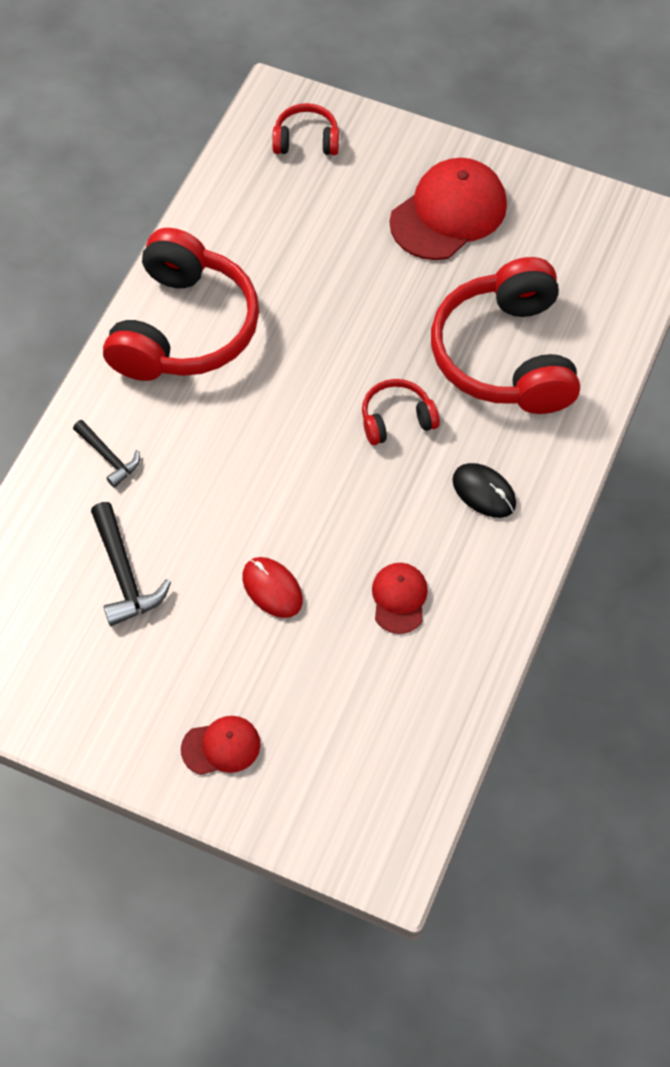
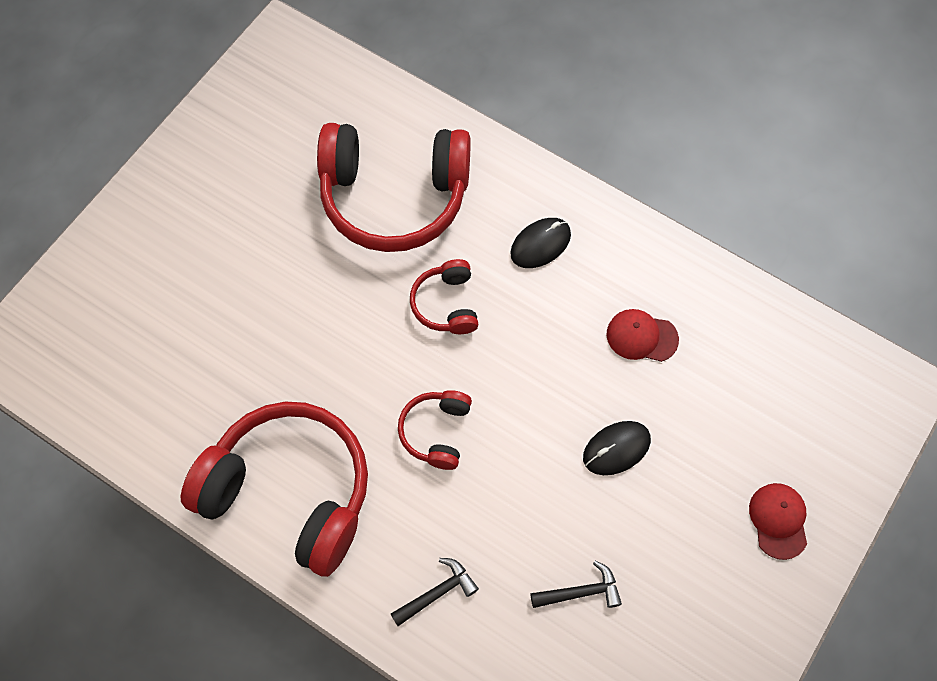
camera: 80 degrees left, 5 degrees up
black hammer [91,502,171,626] -> black hammer [530,561,622,608], size x0.65
red mouse [242,557,303,618] -> black mouse [583,421,651,475]
red headphones [272,103,339,155] -> red headphones moved to [398,390,472,470]
red cap [389,158,507,260] -> none

